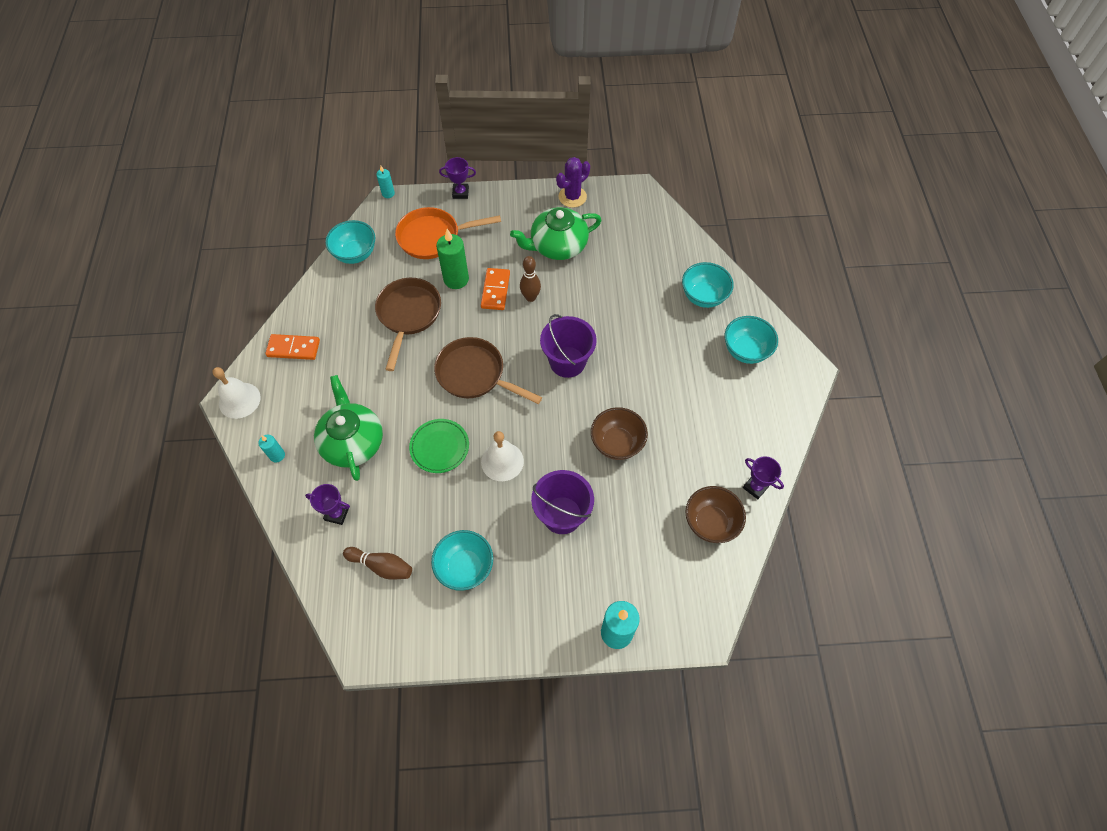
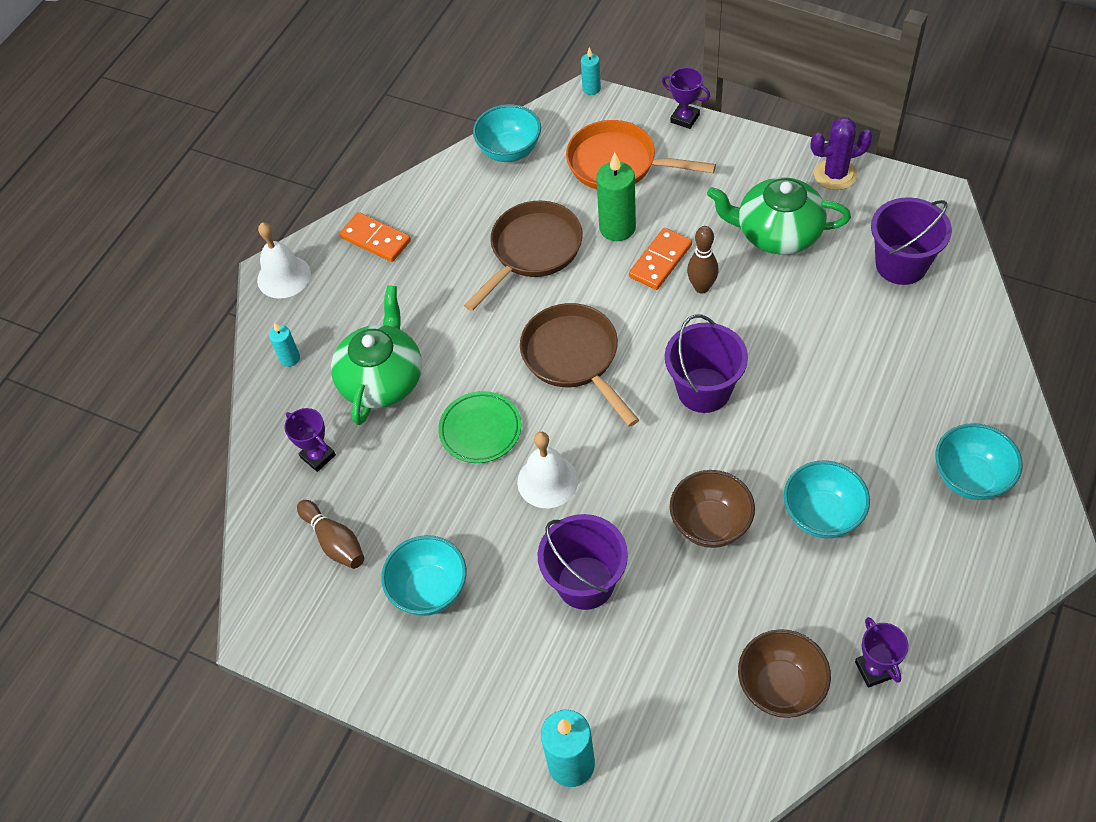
camera: 35 degrees right, 5 degrees down
turquoise bowl [682,262,734,308] -> turquoise bowl moved to [784,460,870,538]
none -> purple bucket [871,197,952,285]

